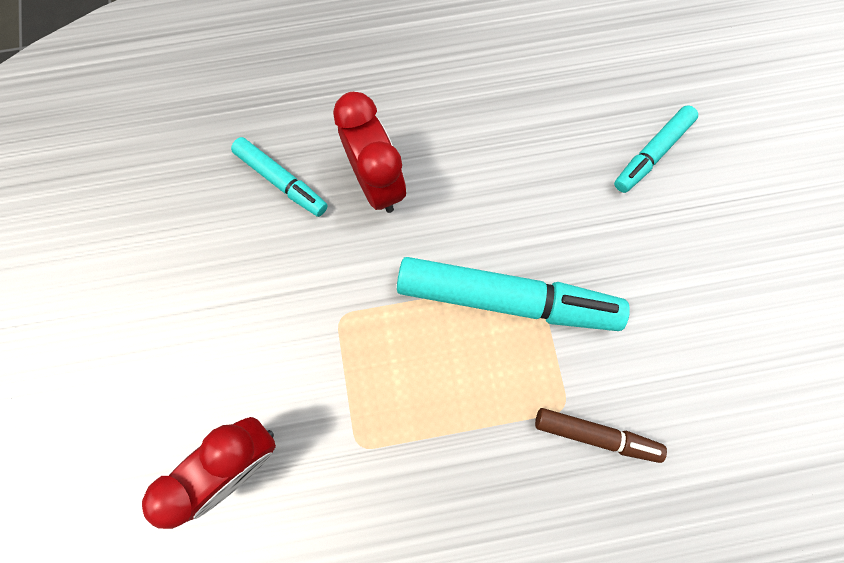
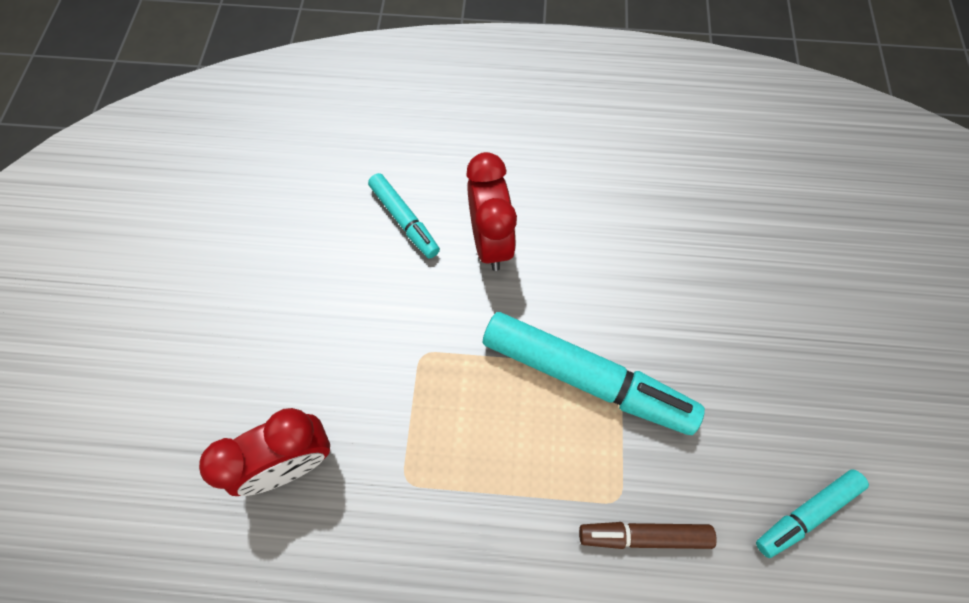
camera: 15 degrees right, 10 degrees down
brown marker [535,408,667,463] -> brown marker turned 150 degrees clockwise [579,522,717,549]
turquoise marker [614,105,698,193] -> turquoise marker moved to [756,470,869,558]

